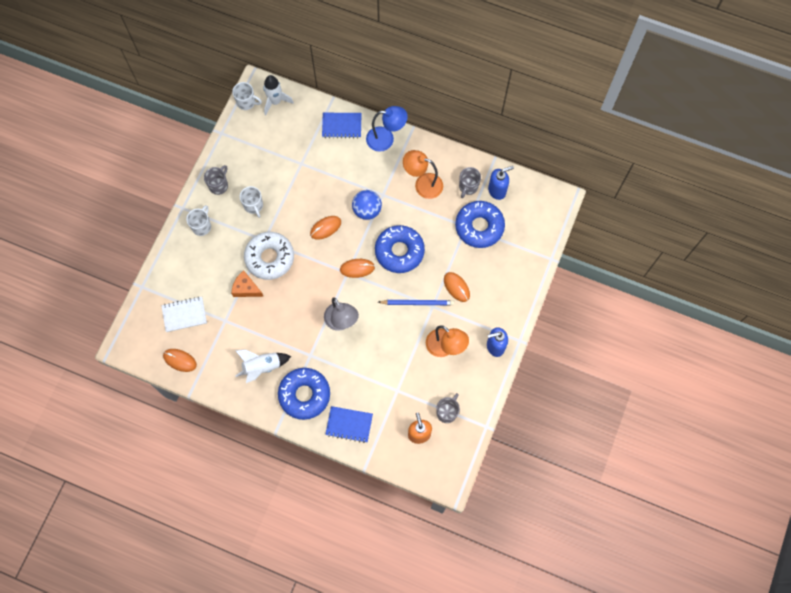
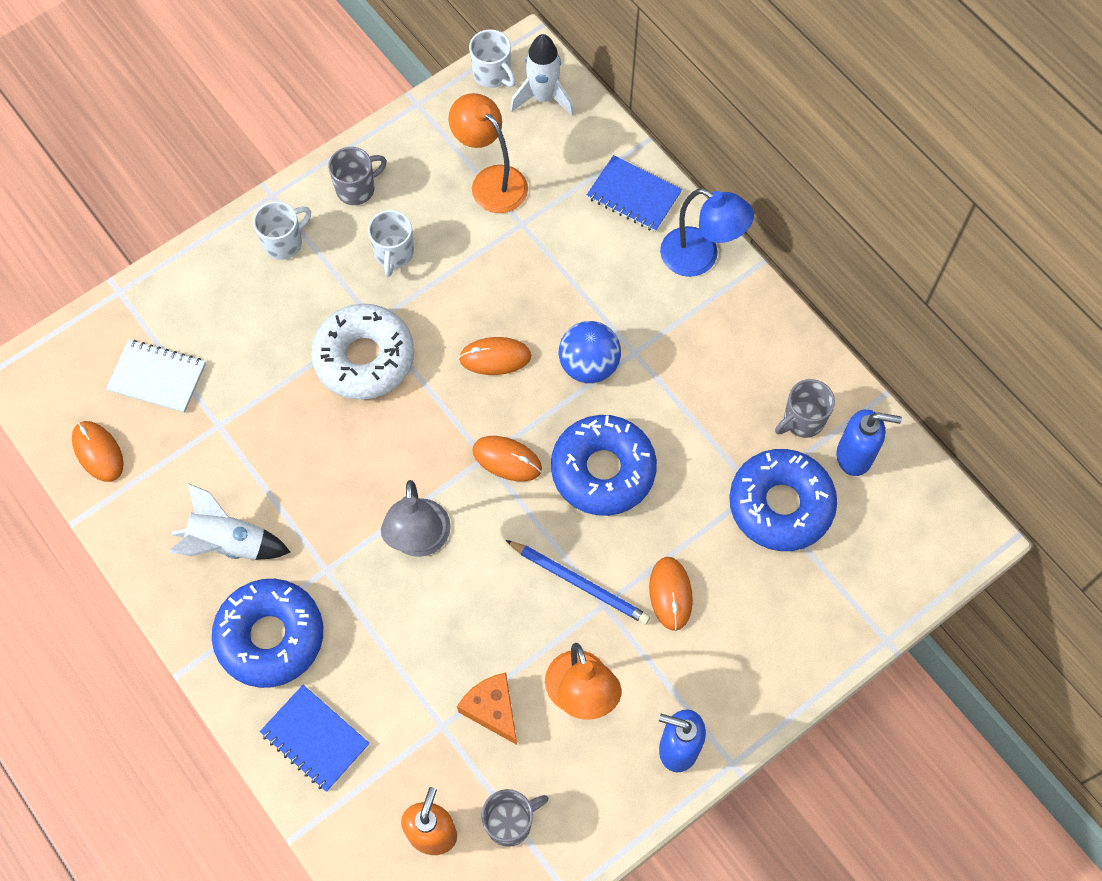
camera: 30 degrees right, 5 degrees down
orange cheese [231,270,264,297] -> orange cheese moved to [457,673,517,745]
orange lamp [403,150,443,199] -> orange lamp moved to [448,93,528,213]

